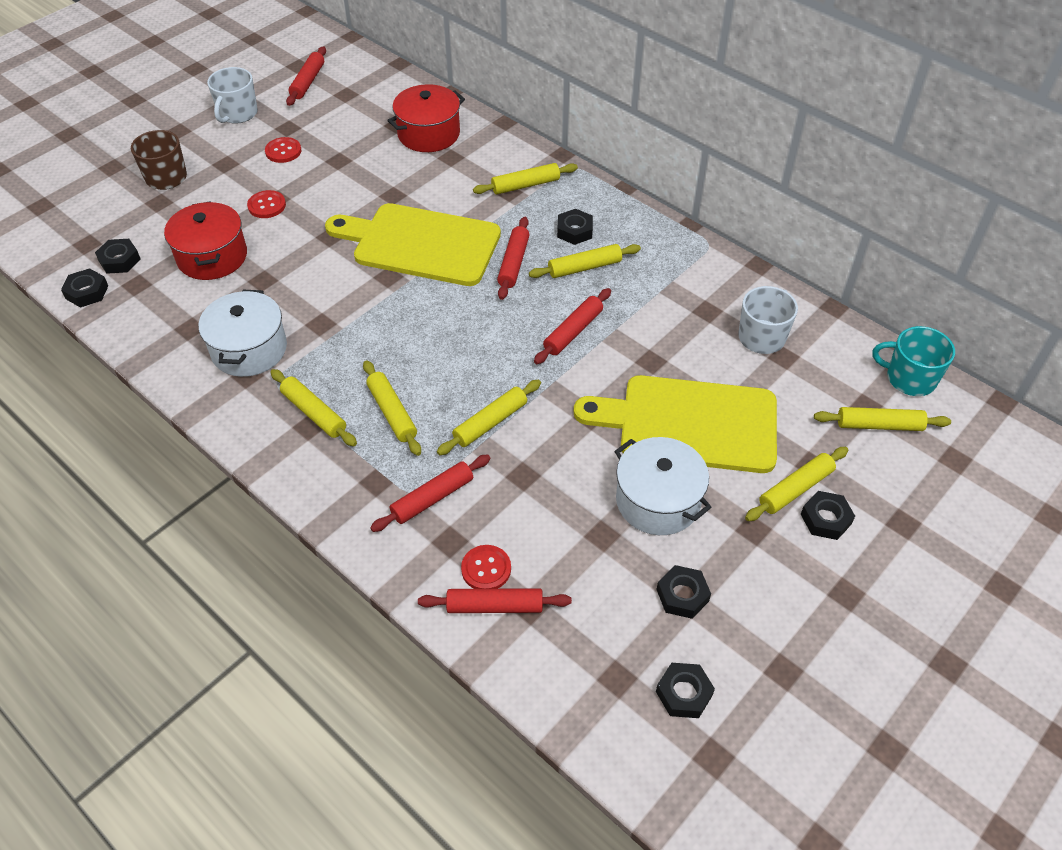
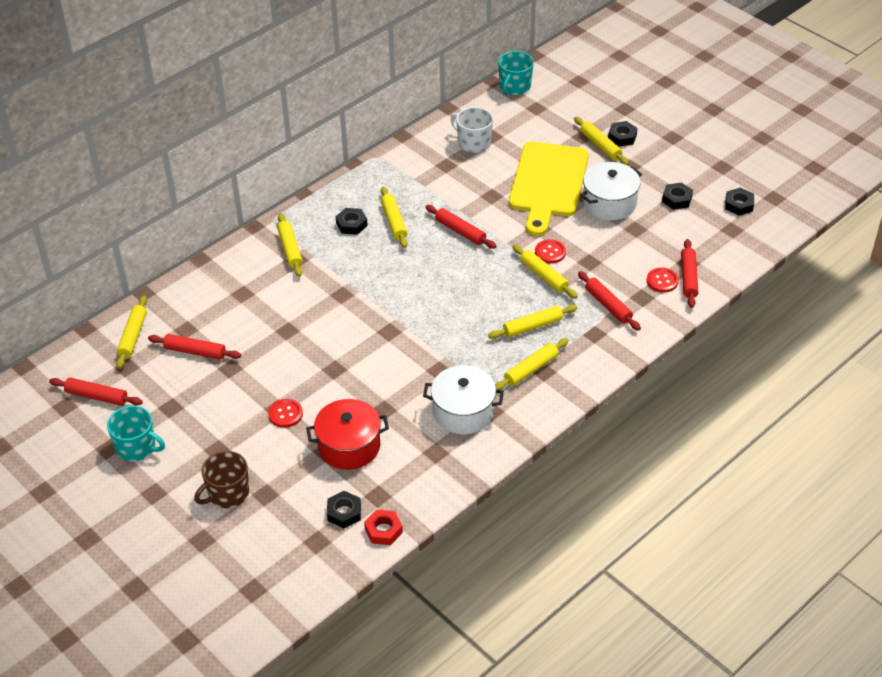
camera: 85 degrees left, 5 degrees down
black nut [61,268,108,308] -> red nut [364,509,403,545]
white mug [207,67,258,124] -> turquoise mug [107,406,165,462]
red button [265,137,301,163] -> red button moved to [535,239,566,264]
yellow cutting board [325,203,501,286] -> none
red pot [387,84,465,152] -> none
red rolling pin [497,217,529,300] -> red rolling pin moved to [148,334,241,360]
yellow rolling pin [814,407,951,431] -> yellow rolling pin moved to [116,296,147,369]

